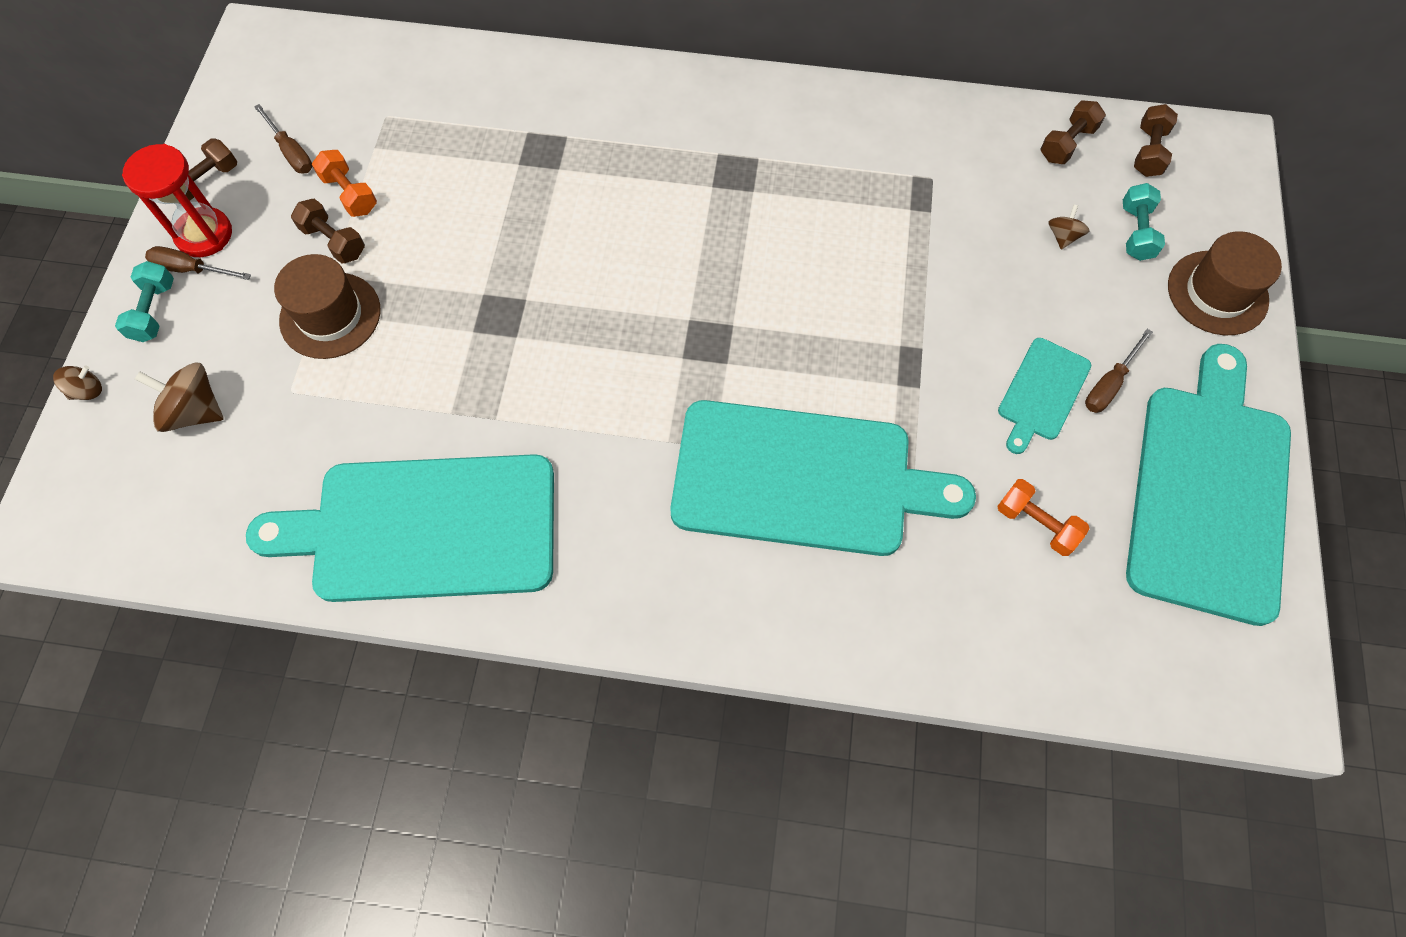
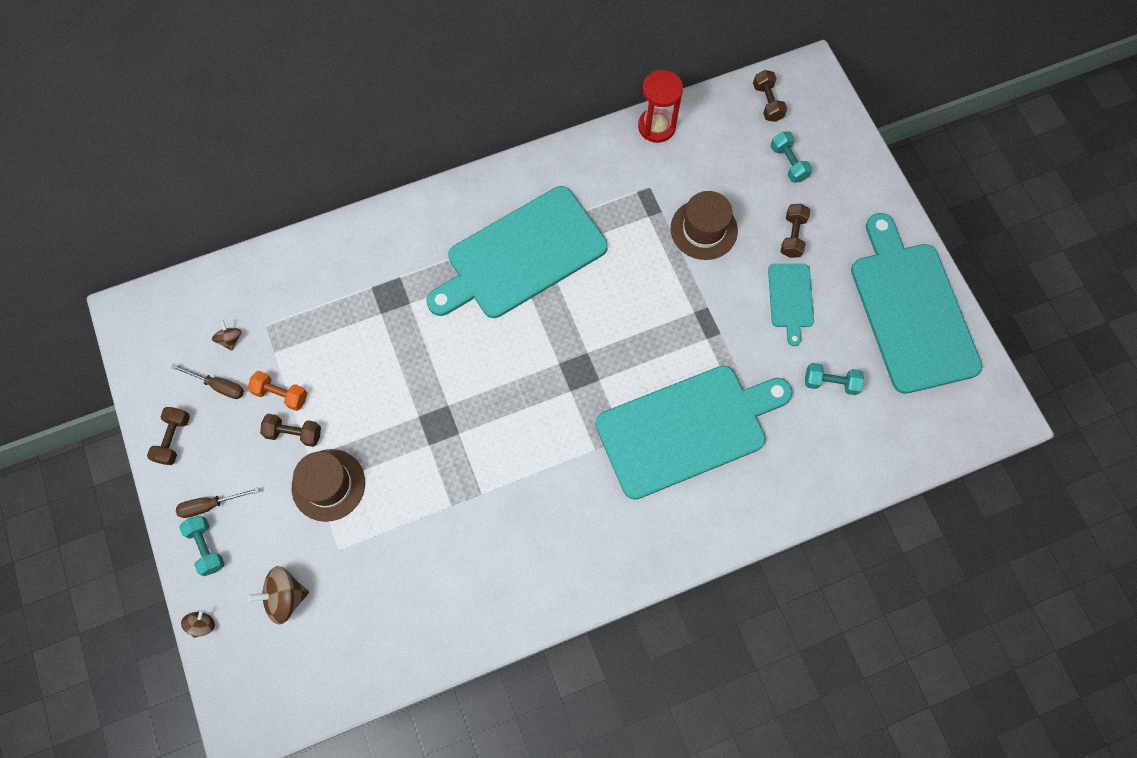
camera: 30 degrees left, 5 degrees up
red hourglass [122,144,232,257] -> red hourglass moved to [638,70,683,143]
turquoise cutting board [246,454,554,602] -> turquoise cutting board moved to [426,186,608,318]
orange dumbbell [997,479,1090,556] -> turquoise dumbbell [805,363,864,395]
brown dumbbell [1041,100,1106,164] -> brown dumbbell moved to [781,204,810,258]
brown spinning top [1049,205,1089,250] -> brown spinning top moved to [212,320,241,351]
brown screwdriver [1085,329,1153,413] -> none
brown hat [1168,231,1282,335] -> brown hat moved to [671,191,738,260]

